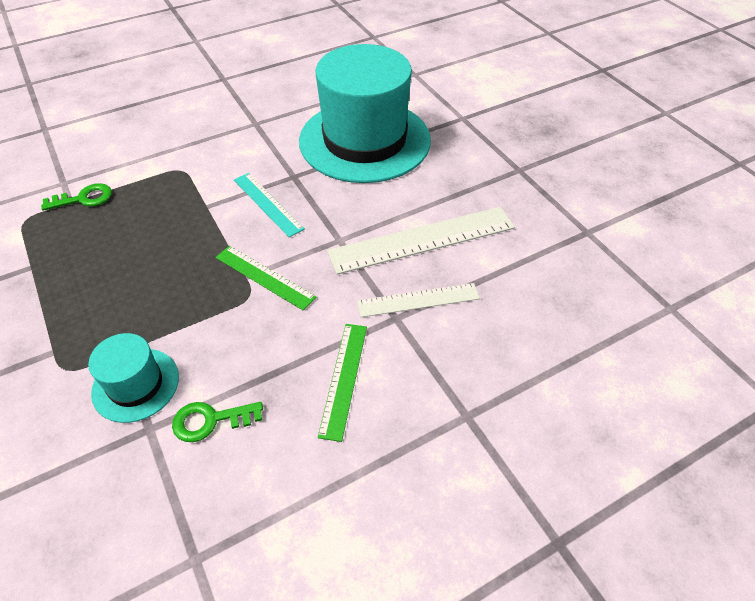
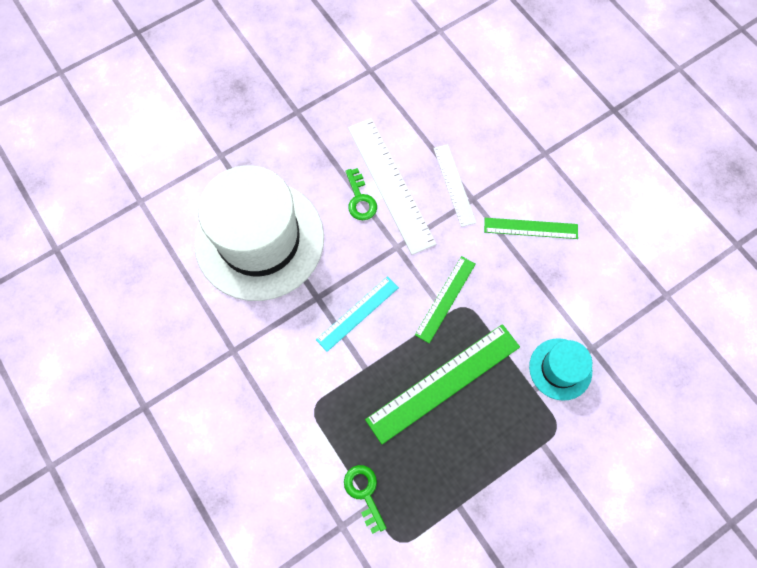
camera: 95 degrees left, 20 degrees up
green key [172,402,263,442] -> green key moved to [346,168,377,220]
turquoise hat [299,44,431,183] -> white hat [194,165,324,301]
none -> green ruler [365,324,520,444]

